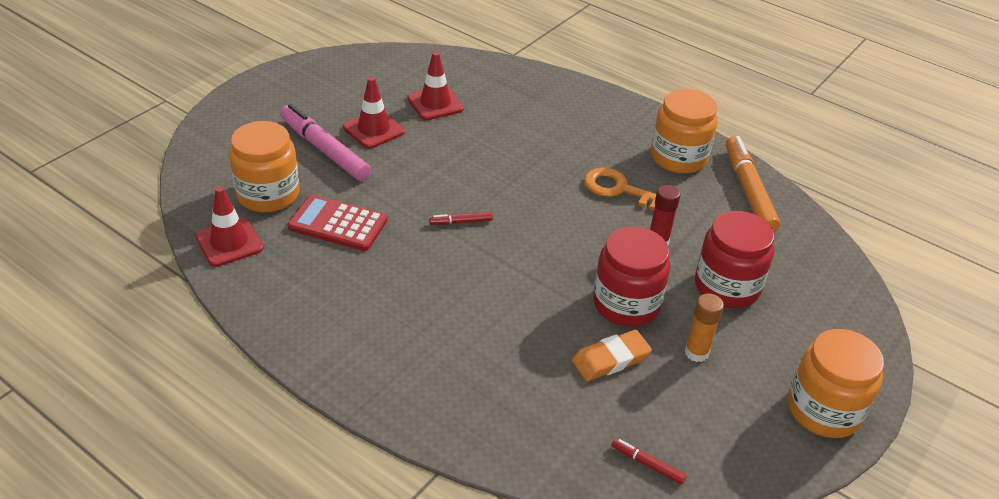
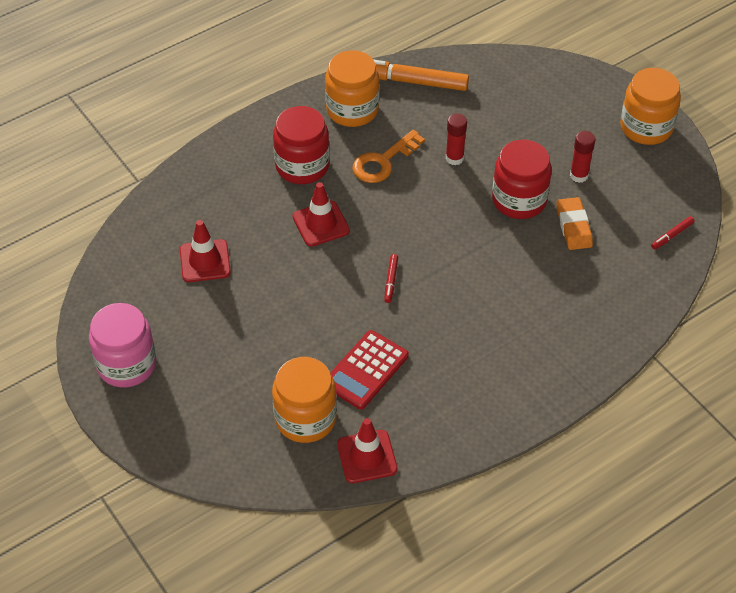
camera: 70 degrees left, 10 degrees up
pink marker [280,104,371,181] -> none
red traffic cone [343,77,405,149] -> red traffic cone moved to [293,182,350,246]
orange glue stick [685,293,724,362] -> red glue stick [570,131,595,183]
red jar [695,211,774,308] -> red jar moved to [273,106,330,184]
none -> pink jar [89,303,156,387]

